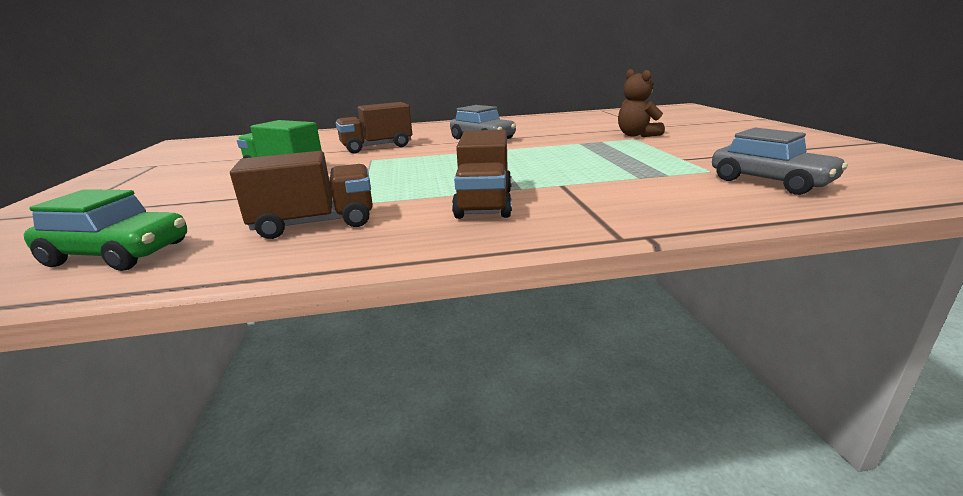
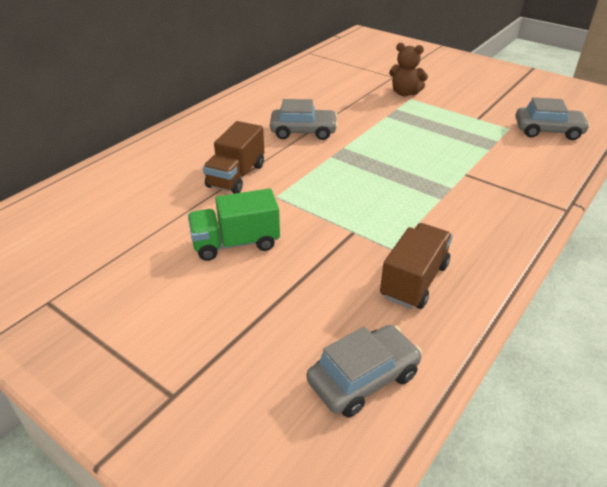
camera: 45 degrees left, 15 degrees up
green car [24,189,187,271] -> grey car [307,325,422,417]
brown truck [452,129,512,219] -> none

